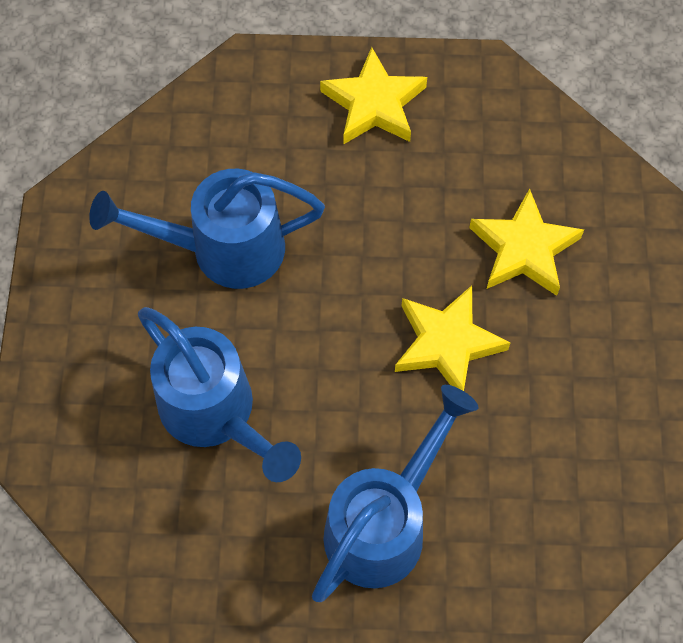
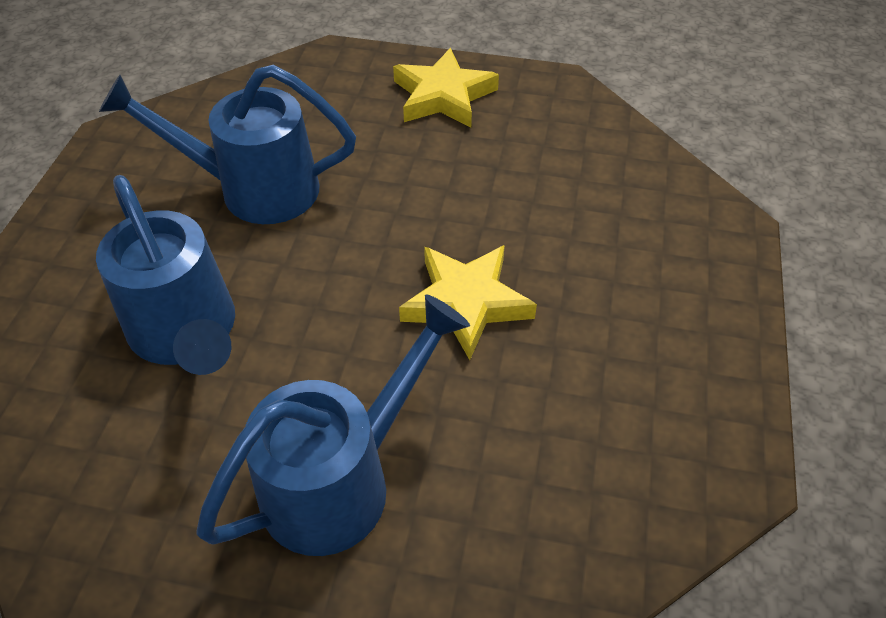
camera: 10 degrees right, 15 degrees down
yellow star [469,189,584,296] -> none

